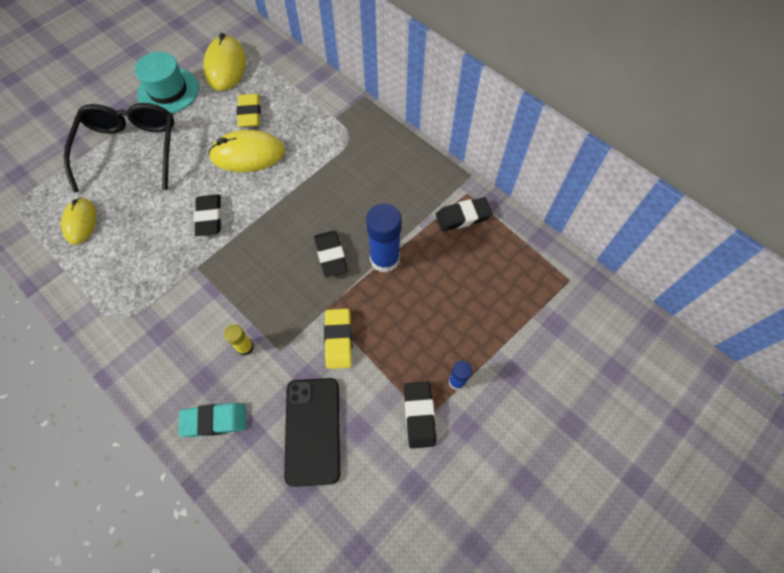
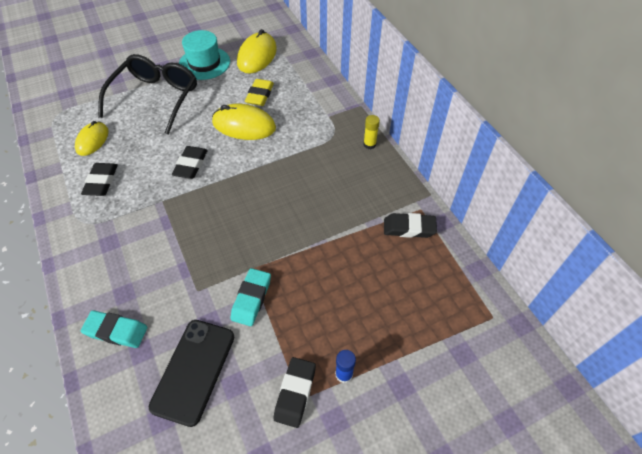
camera: 20 degrees right, 10 degrees down
yellow glue stick [224,324,254,355] -> yellow glue stick moved to [363,115,380,149]
black eraser [314,231,348,277] -> black eraser moved to [81,163,118,196]
yellow eraser [324,309,352,369] -> turquoise eraser [230,268,271,326]
blue glue stick [366,203,402,273] -> none

